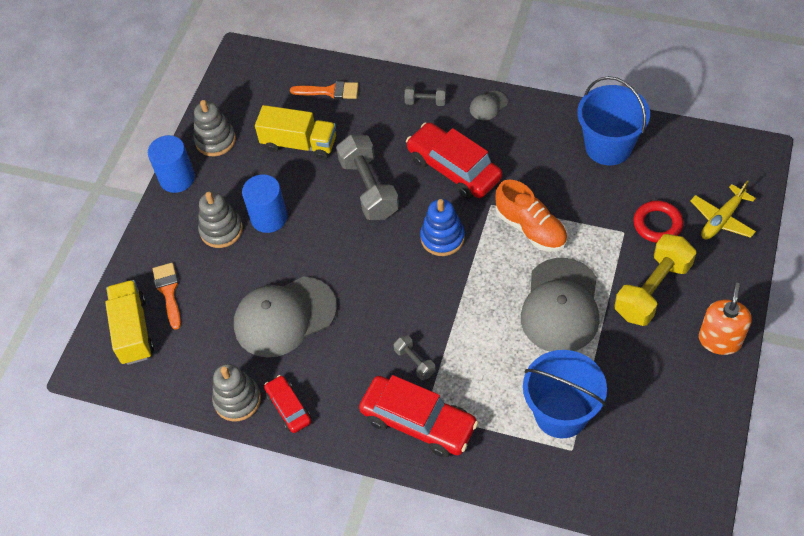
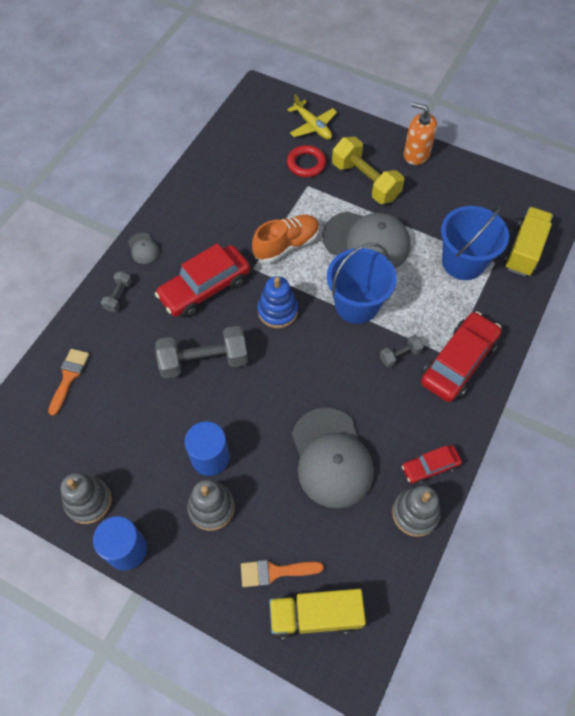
camera: 85 degrees left, 5 degrees up
yellow truck [255,105,336,160] -> yellow truck moved to [504,207,553,276]
blue bucket [577,76,650,165] -> blue bucket moved to [327,243,397,324]

